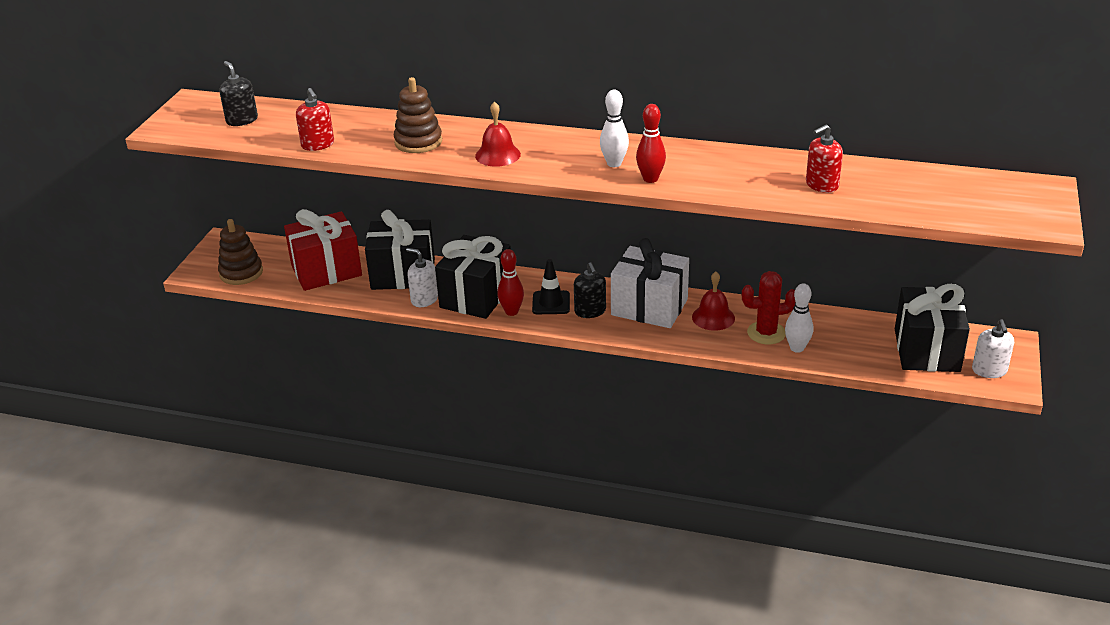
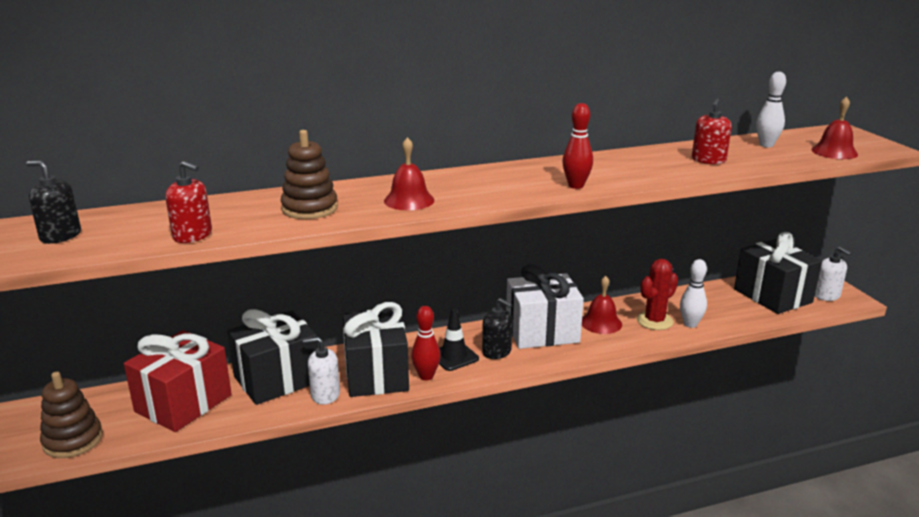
camera: 35 degrees left, 10 degrees down
white bowling pin [600,90,629,167] -> white bowling pin moved to [756,71,786,147]
none -> red bell [811,96,858,159]

